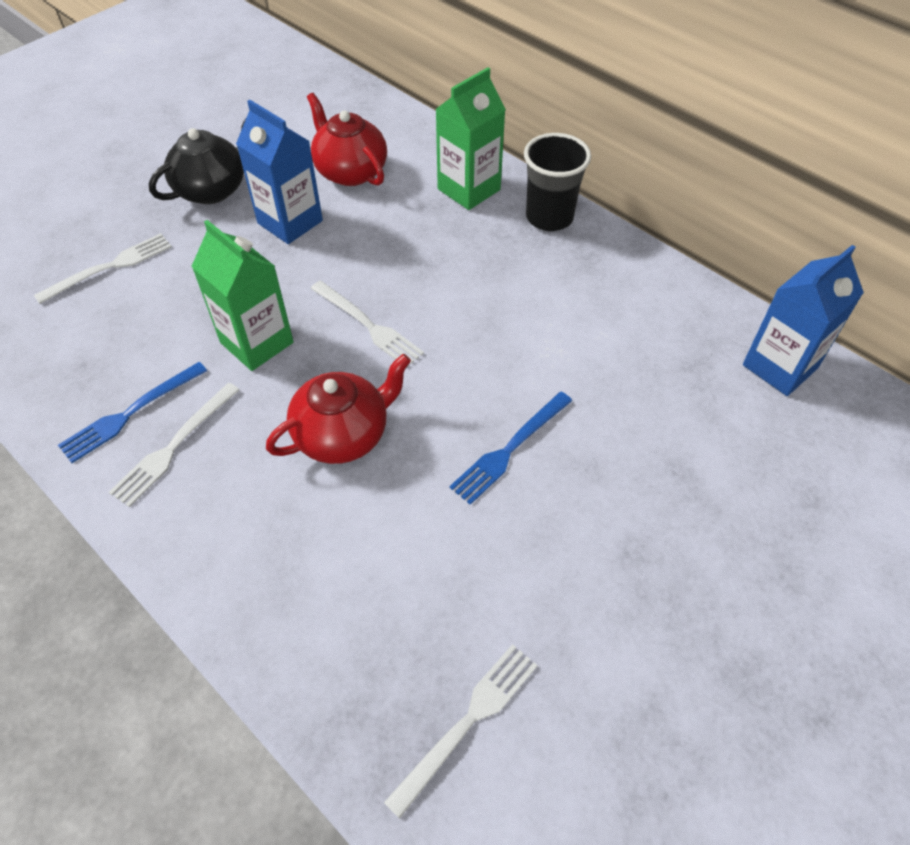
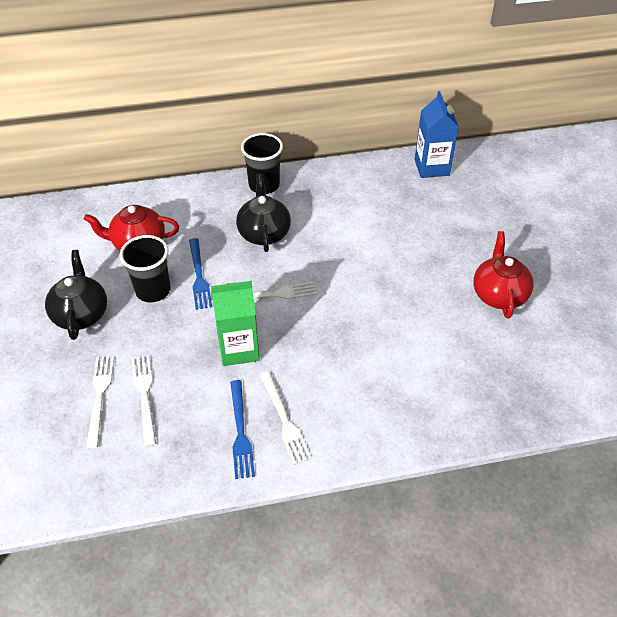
camera: 55 degrees left, 5 degrees down
blue carton [236,100,323,244] -> black cup [120,235,171,302]
red teapot [266,354,411,464] -> red teapot moved to [474,231,534,319]
white fork [384,644,538,819] -> white fork moved to [132,355,156,447]
green carton [435,67,506,210] -> none
blue fork [450,392,572,505] -> blue fork moved to [189,238,212,310]
none -> black teapot [236,174,291,252]

